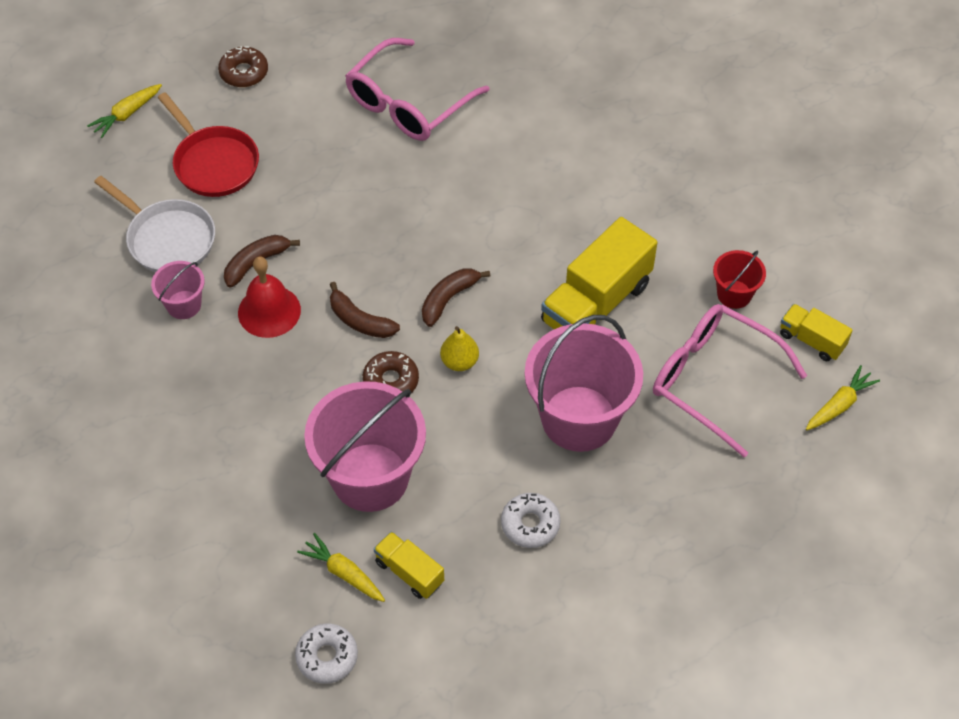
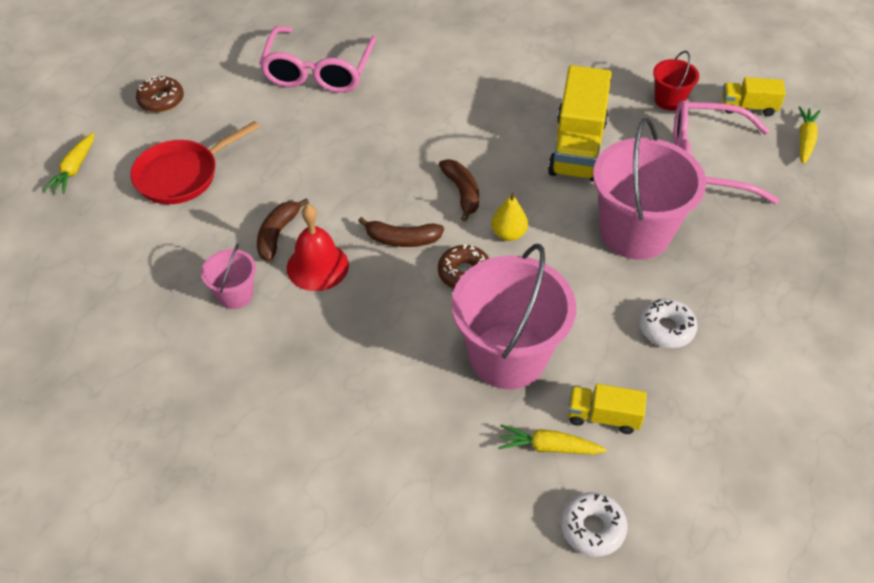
camera: 30 degrees left, 5 degrees down
white pan [94,176,215,272] -> none
red pan [158,92,259,197] -> red pan turned 120 degrees clockwise [130,121,260,204]
brown banana [422,268,490,327] -> brown banana turned 150 degrees clockwise [439,159,479,222]

